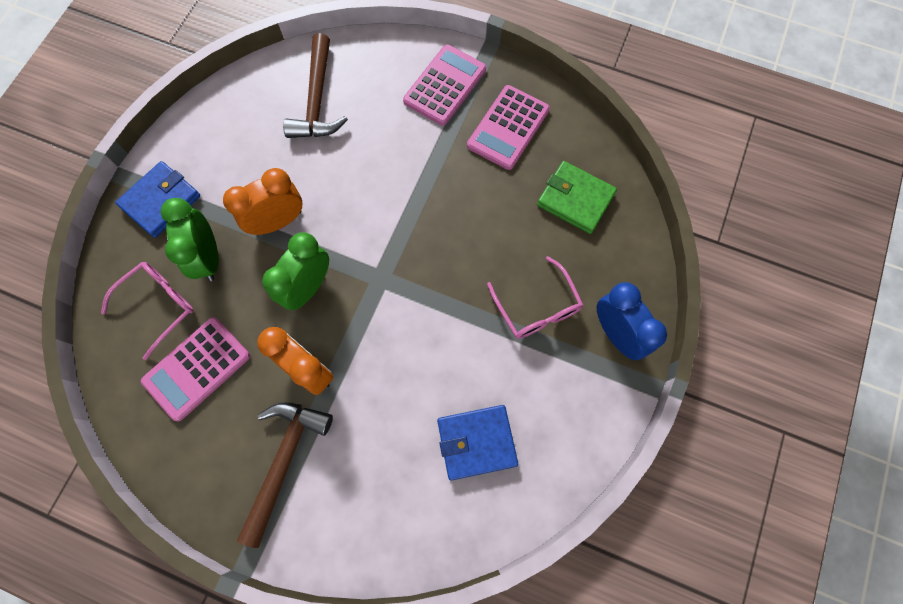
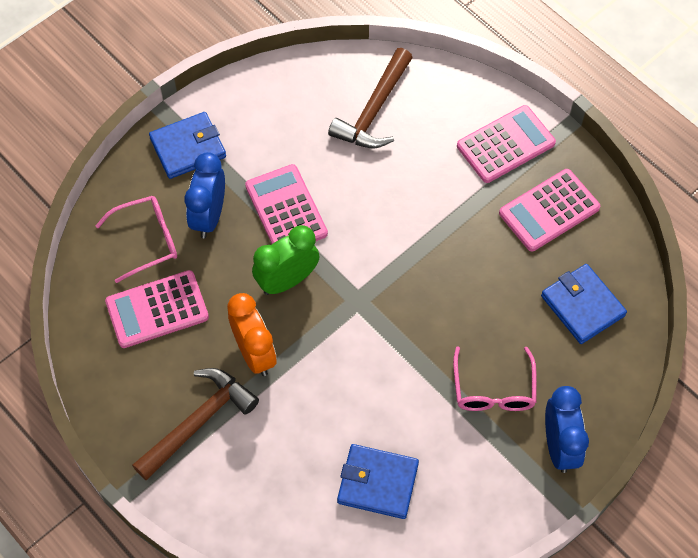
camera: 25 degrees right, 10 degrees down
green clock [161,198,218,281] -> blue clock [184,152,225,238]
orange clock [223,168,302,235] -> pink calculator [245,164,328,244]
green wallet [537,161,617,234] -> blue wallet [541,264,627,344]

